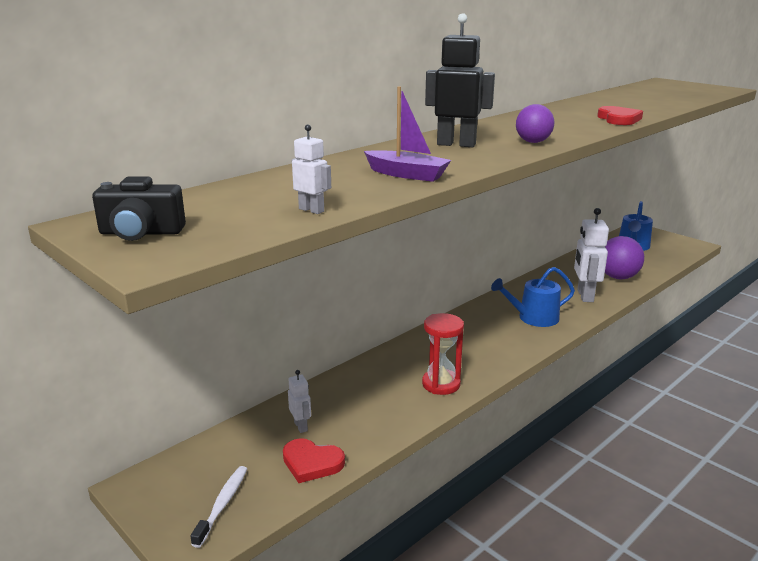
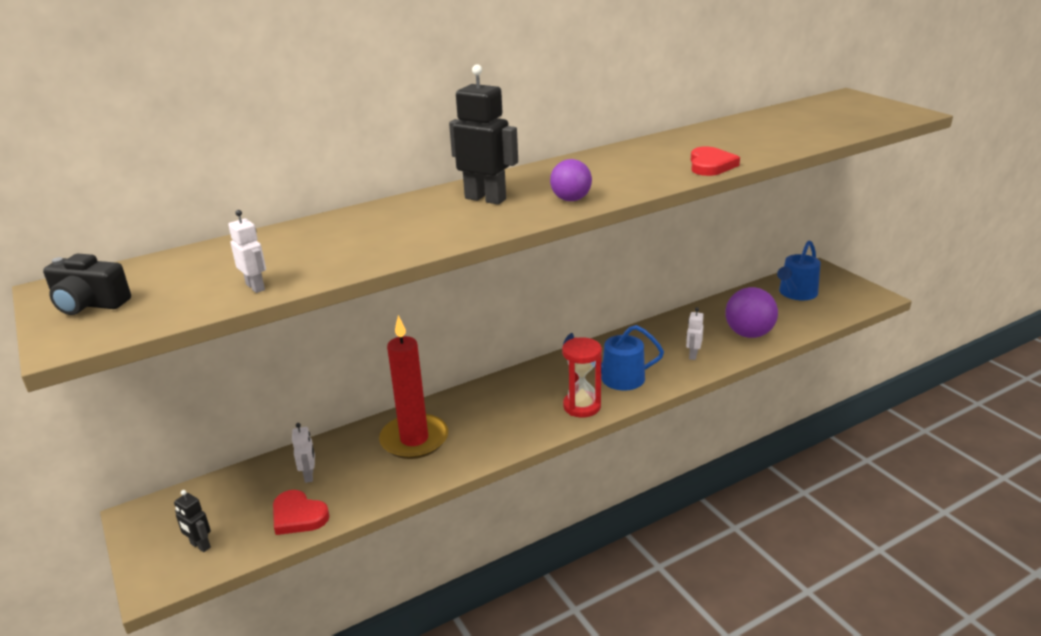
camera: 15 degrees right, 5 degrees up
white toothbrush [190,466,247,548] -> black robot [174,490,211,552]
purple boat [364,86,451,182] -> none
red hourglass [422,313,464,395] -> red hourglass moved to [562,337,602,417]
white robot [574,208,609,302] -> white robot [686,307,704,360], size x0.52
none -> red candle [379,315,448,459]

